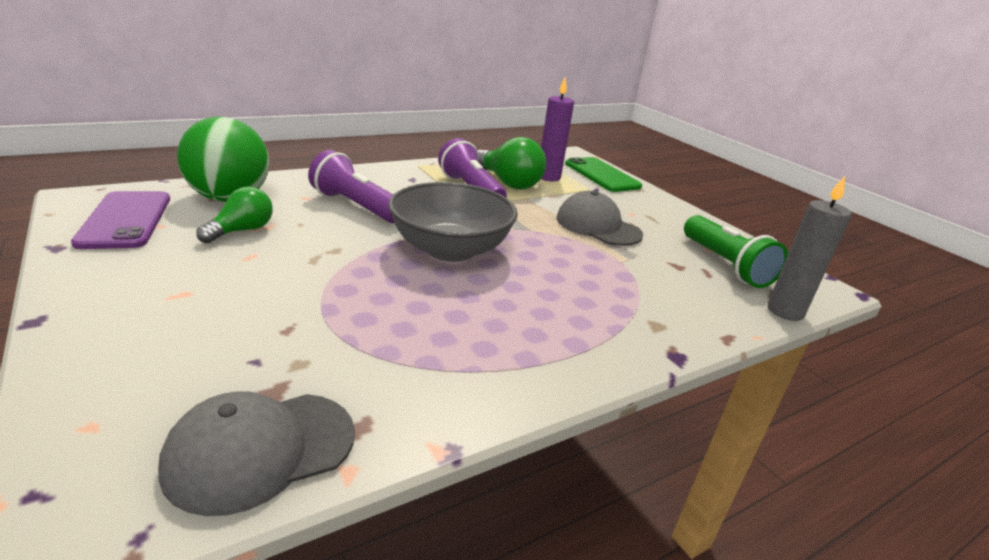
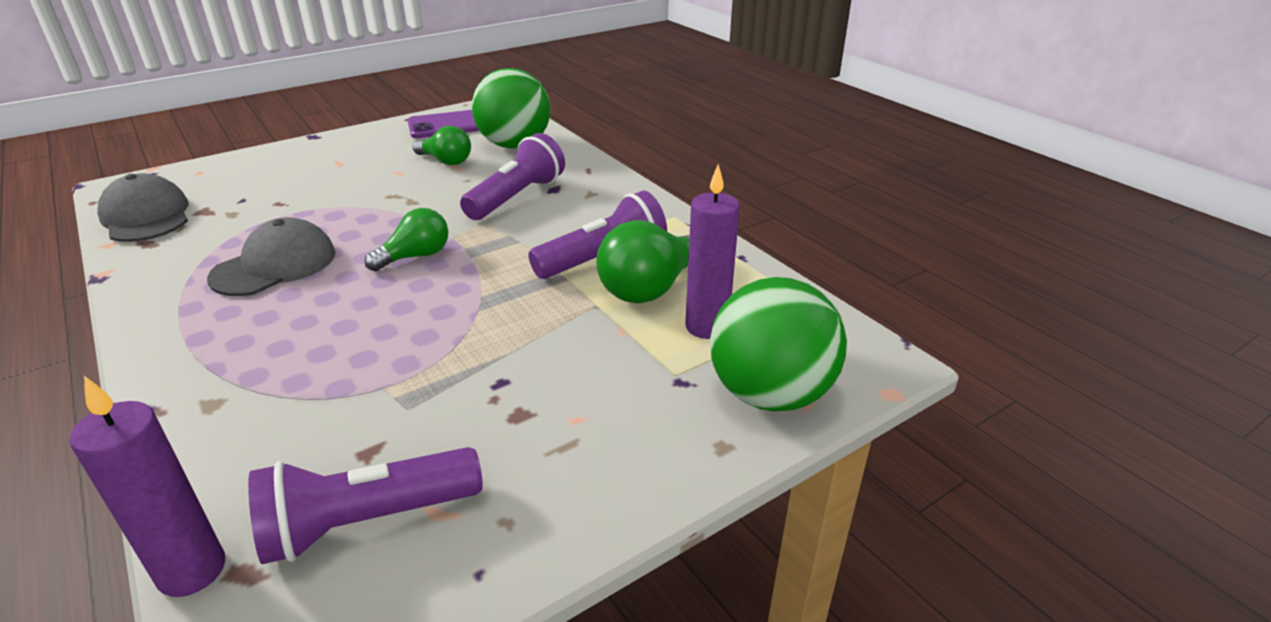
camera: 90 degrees right, 5 degrees up
grey bowl [388,182,518,262] -> green light bulb [364,208,448,271]
grey cap [557,191,643,246] -> grey cap moved to [207,217,335,296]
green phone [565,157,642,192] -> green ball [710,277,847,412]
green flashlight [684,215,788,288] -> purple flashlight [248,447,483,564]
grey candle [767,176,852,321] -> purple candle [69,376,225,597]

